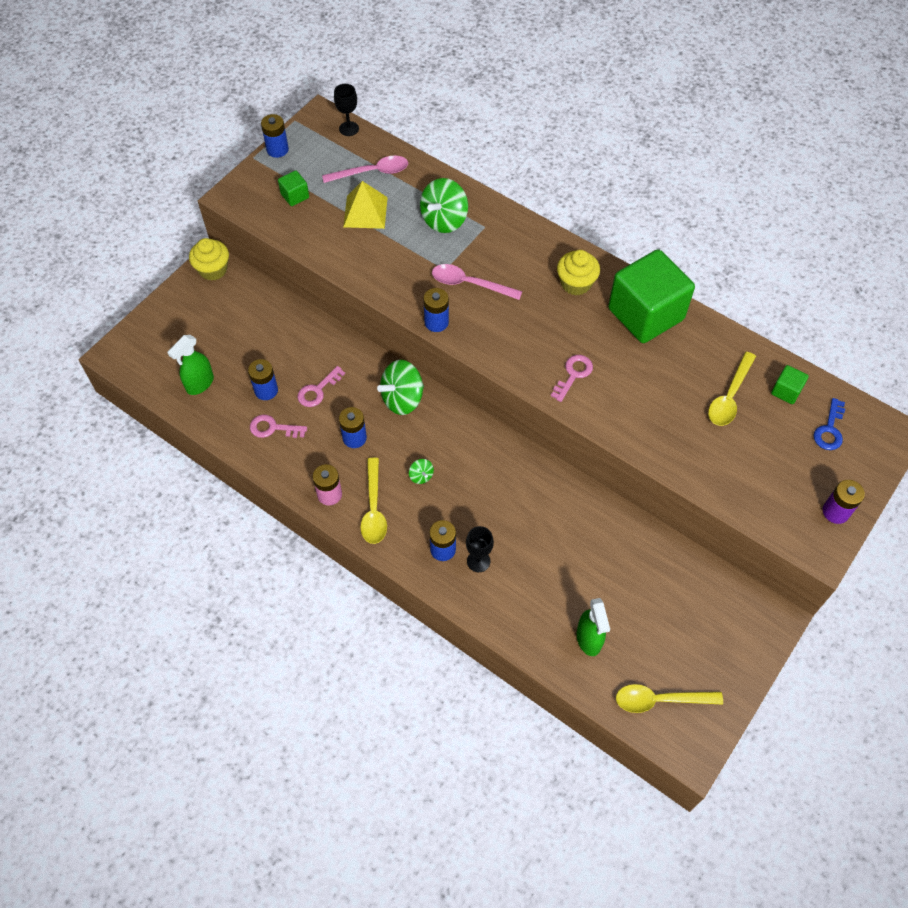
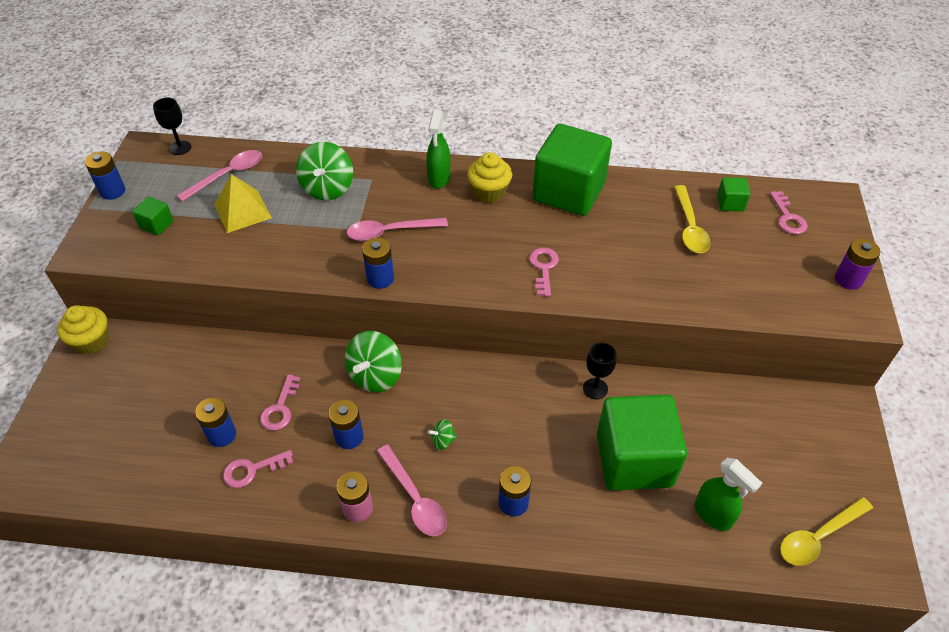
camera: 30 degrees left, 10 degrees down
green spray bottle [167,335,214,395] -> green spray bottle moved to [427,110,451,189]
yellow spoon [360,458,387,544] -> pink spoon [377,445,447,536]
green spinning top [409,459,434,484] -> green spinning top turned 135 degrees clockwise [428,419,457,450]
black goblet [466,526,494,572] -> black goblet moved to [583,342,617,399]
blue key [813,398,845,450] -> pink key [770,191,808,234]
none -> green cube [597,395,687,491]

